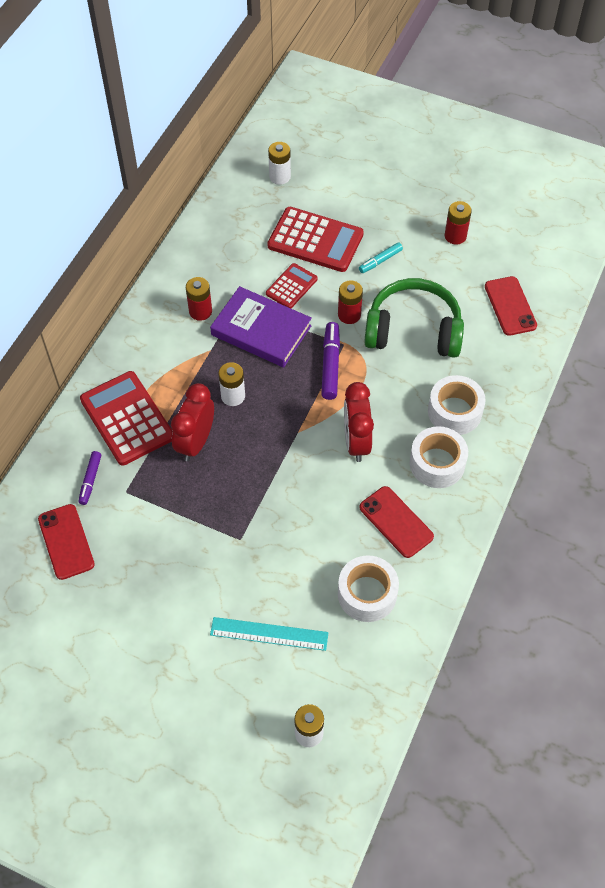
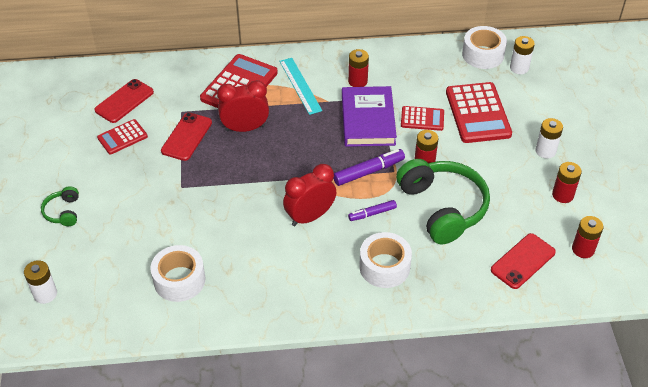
camera: 60 degrees right, 10 degrees down
purple marker [78,451,101,505] -> purple marker moved to [348,200,397,221]
turquoise ruler [210,617,329,651] -> turquoise ruler moved to [279,58,322,115]
white battery [218,362,245,406] -> white battery moved to [536,118,563,159]
turquoise marker [359,242,403,273] -> none
red phone [360,486,434,558] -> red phone moved to [161,112,212,161]
white tape [410,426,468,488] -> white tape moved to [462,26,507,69]
none -> green headphones [41,186,79,226]
none -> red calculator [97,119,148,154]
none -> red battery [572,216,603,258]

